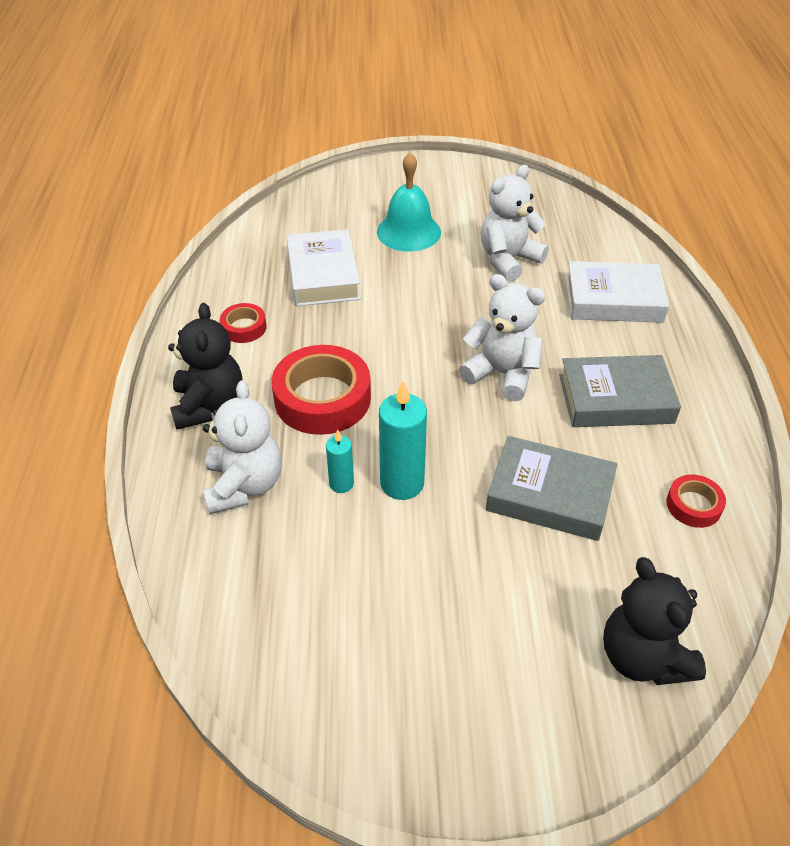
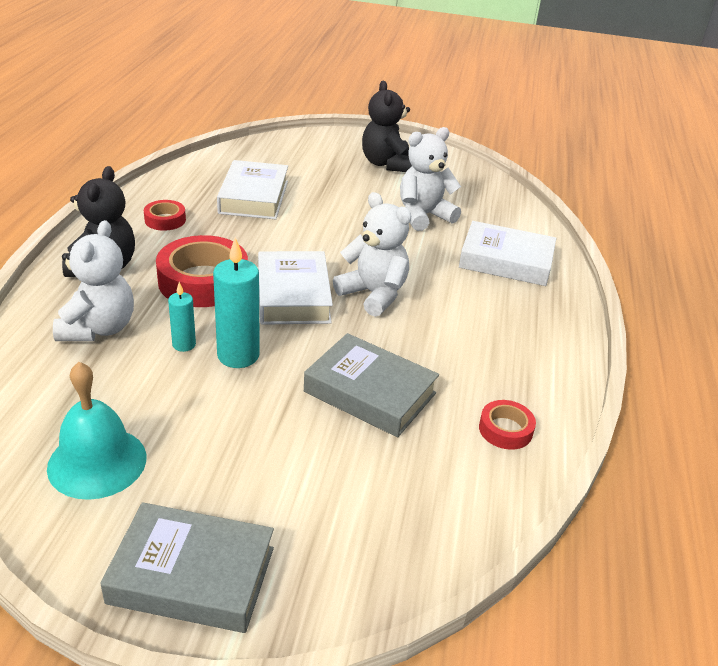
camera: 10 degrees right, 10 degrees down
turquoise bell [377,153,441,251] -> turquoise bell moved to [47,362,146,500]
grey book [559,355,681,427] -> grey book moved to [100,502,274,633]
black teddy bear [603,557,706,685] -> black teddy bear moved to [362,81,412,172]
none -> white book [258,251,333,325]

